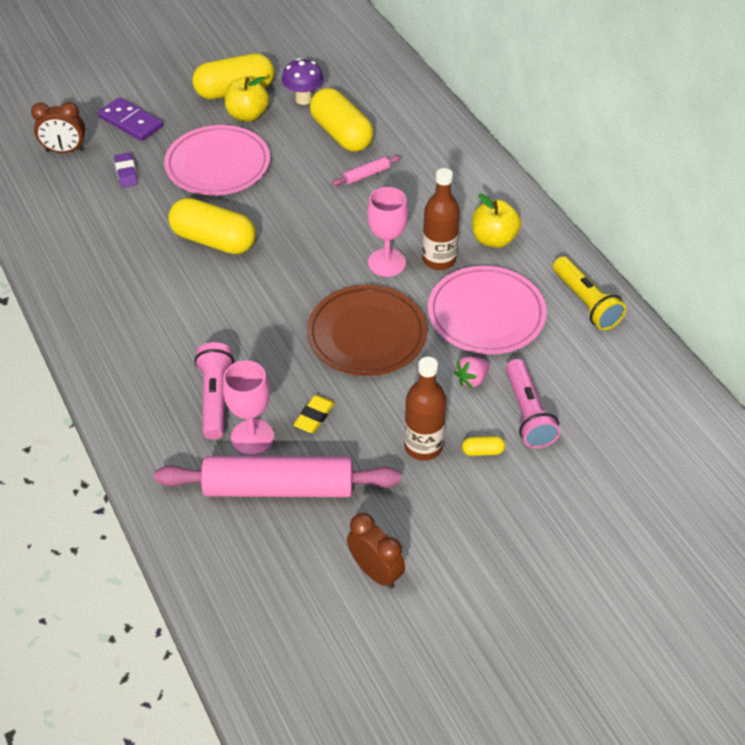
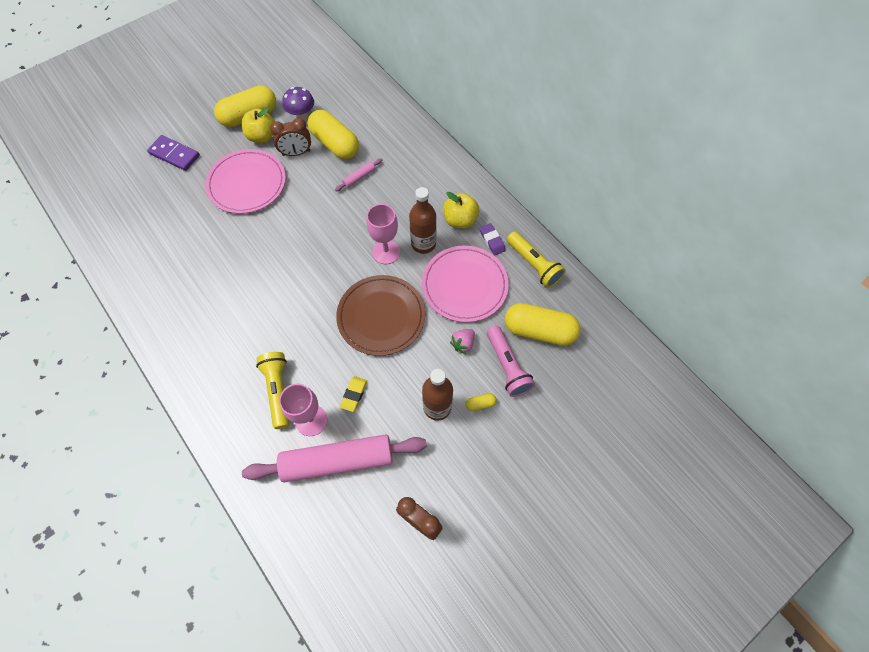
camera: 10 degrees left, 15 degrees up
brown clock [31,102,85,153] -> brown clock moved to [270,118,311,156]
purple eraser [114,153,138,188] -> purple eraser moved to [480,223,506,256]
yellow capsule [168,198,256,254] -> yellow capsule moved to [505,303,581,346]
pink flashlight [194,342,234,440] -> yellow flashlight [256,352,289,429]

